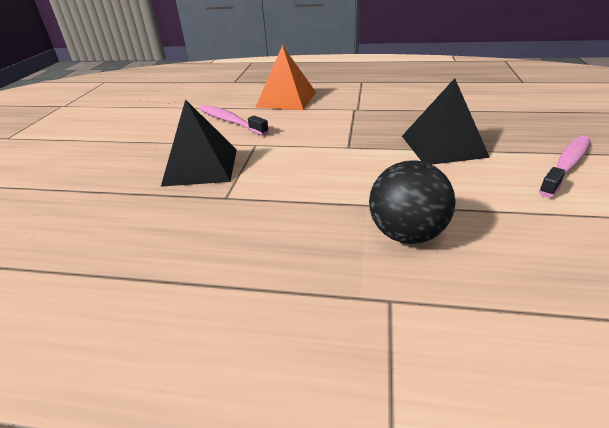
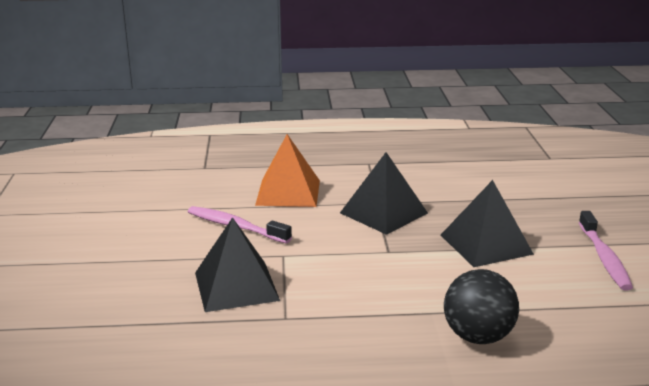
camera: 15 degrees left, 10 degrees down
pink toothbrush [539,135,590,197] -> pink toothbrush turned 150 degrees clockwise [579,211,633,290]
none -> black pyramid [340,152,428,235]

